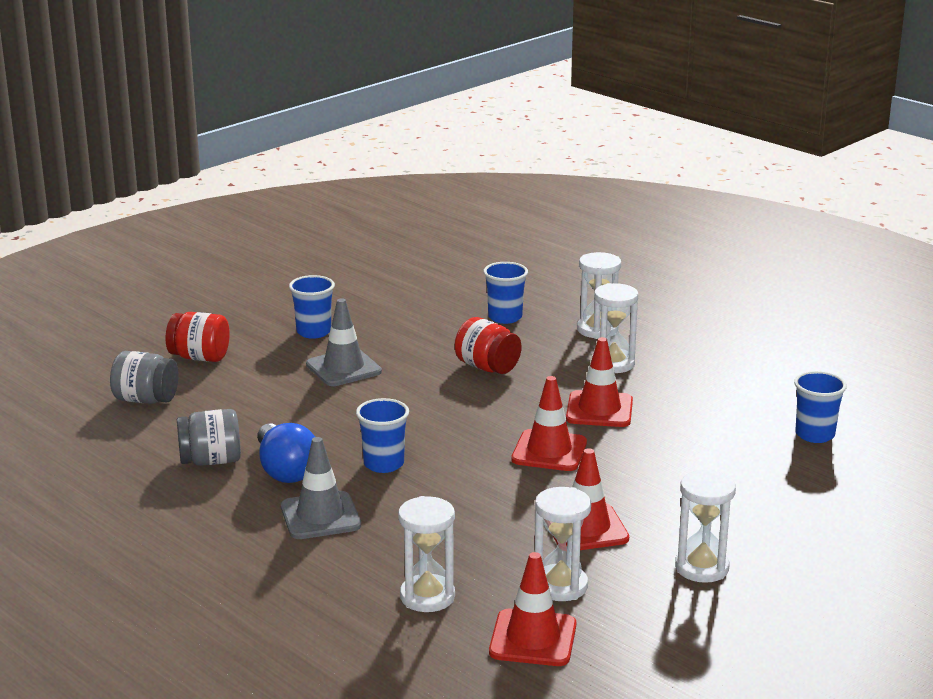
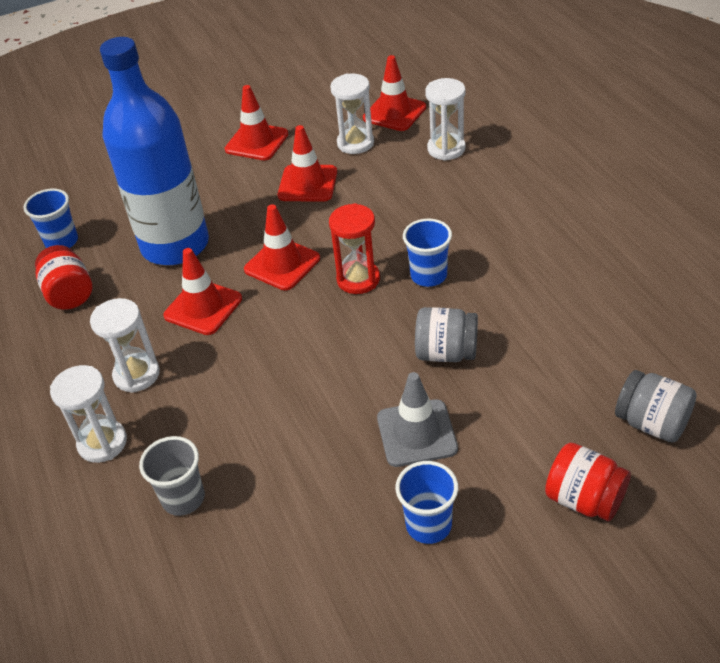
camera: 155 degrees left, 20 degrees up
grey jar [177,409,241,466] -> grey jar moved to [415,307,478,362]
blue light bulb [257,423,315,483] -> none
grey traffic cone [281,437,361,539] -> none
red jar [455,317,522,374] -> red jar moved to [35,245,92,310]
blue cup [483,262,528,324] -> grey cup [139,436,205,516]
white hourglass [675,470,736,583] -> red traffic cone [225,85,288,160]
none -> blue bottle [100,37,209,265]
none -> red hourglass [329,203,380,294]

